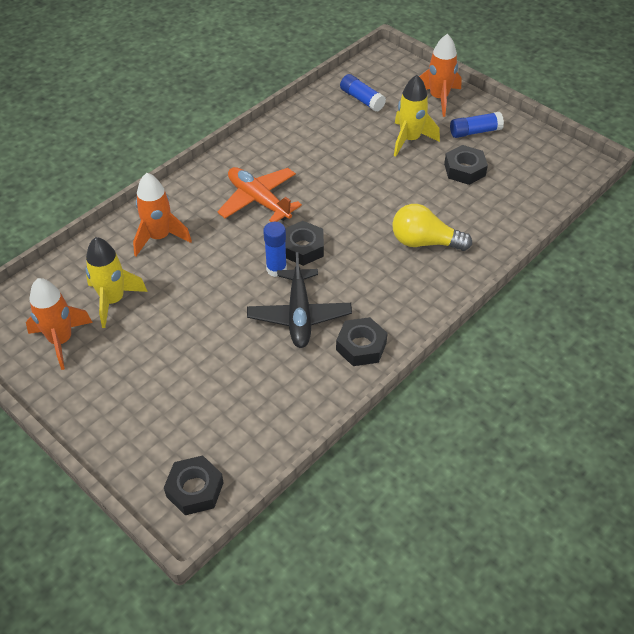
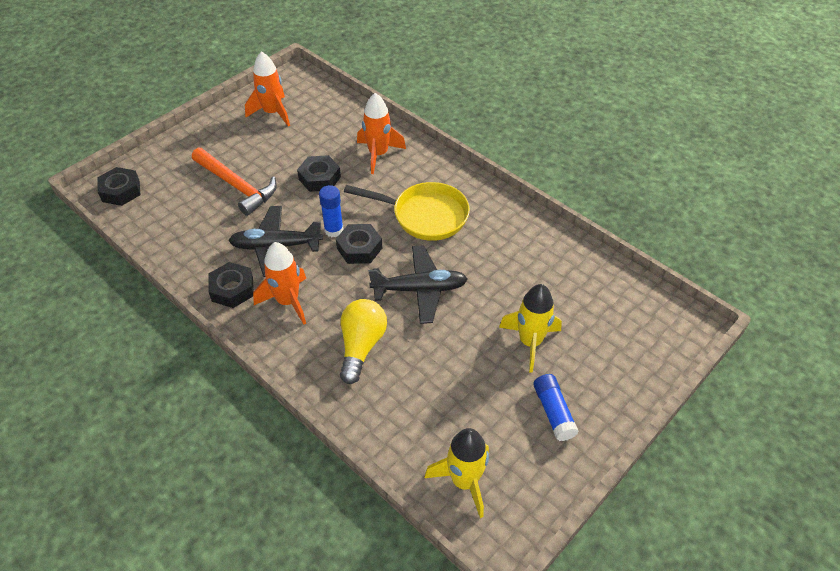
camera: 90 degrees right, 0 degrees up
yellow rocket [85,237,148,328] -> yellow rocket moved to [425,428,489,518]
orange plane [217,167,302,222] -> yellow pan [344,182,470,241]
blue glue stick [340,74,386,112] -> none
orange rocket [419,34,462,117] -> orange rocket moved to [253,242,306,325]
black nut [444,145,488,185] -> black nut moved to [297,155,341,192]
none -> orange hammer [192,148,277,216]
none -> black plane [368,245,467,324]

